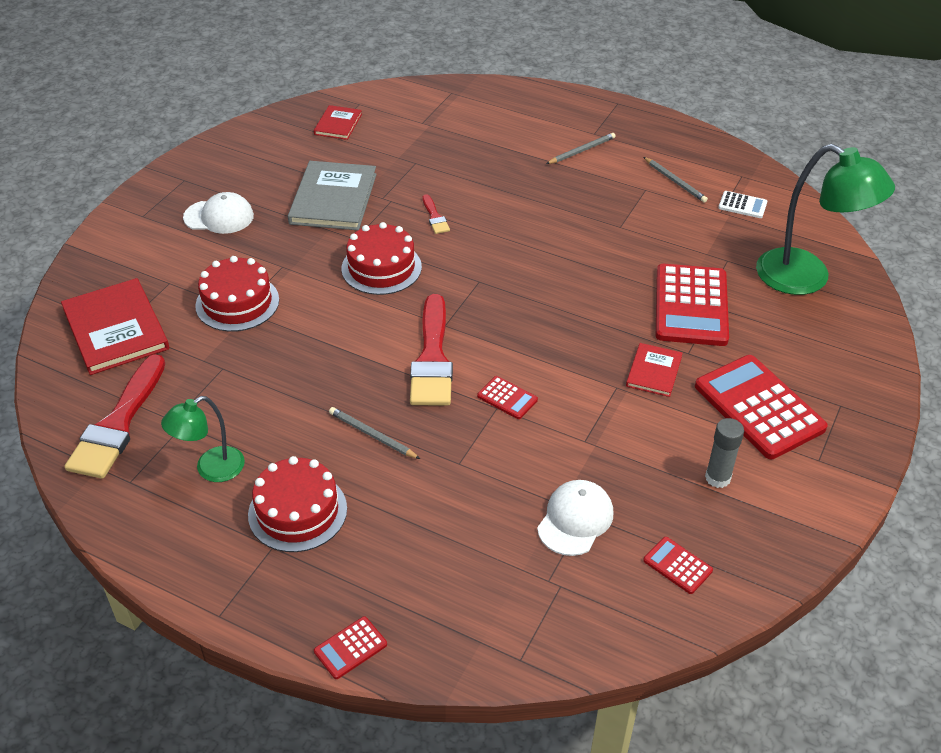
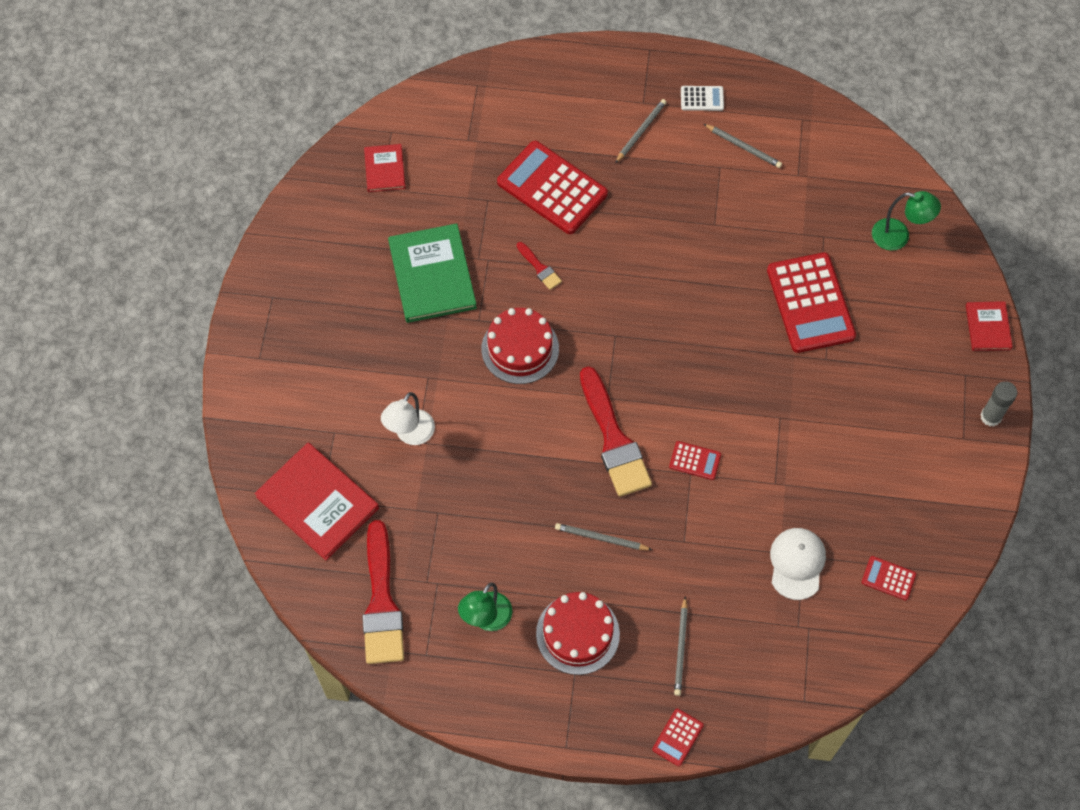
camera: 20 degrees left, 20 degrees up
white cap [183,192,254,234] -> none
red cake [195,256,279,332] -> white lamp [381,392,435,445]
grey book [288,161,377,230] -> green book [388,223,477,323]
red book [626,343,683,397] -> red book moved to [966,301,1013,351]
red calculator [695,355,828,459] -> red calculator moved to [497,141,608,234]
grey glue stick [705,418,744,488] -> grey glue stick moved to [981,381,1017,427]
white calculator [718,191,767,218] -> white calculator moved to [681,86,724,111]
green lamp [756,144,895,295] -> green lamp [872,191,941,251], size x0.56
none -> grey pencil [674,596,688,696]

